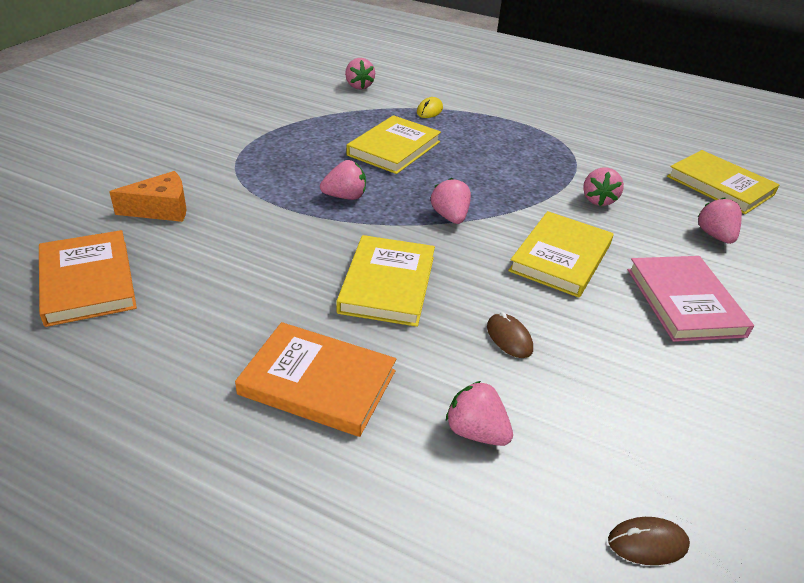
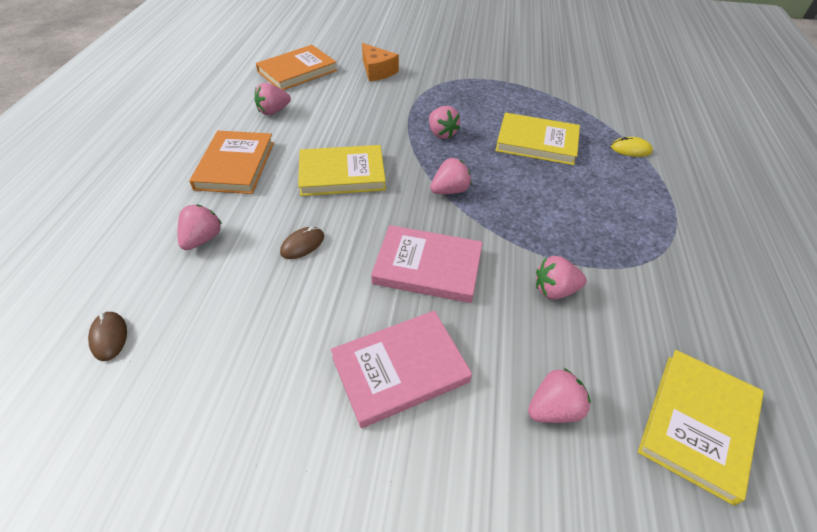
camera: 75 degrees right, 10 degrees up
pink strawberry [345,58,375,90] -> pink strawberry moved to [255,83,291,115]
yellow book [508,211,614,298] -> pink book [371,225,483,303]

